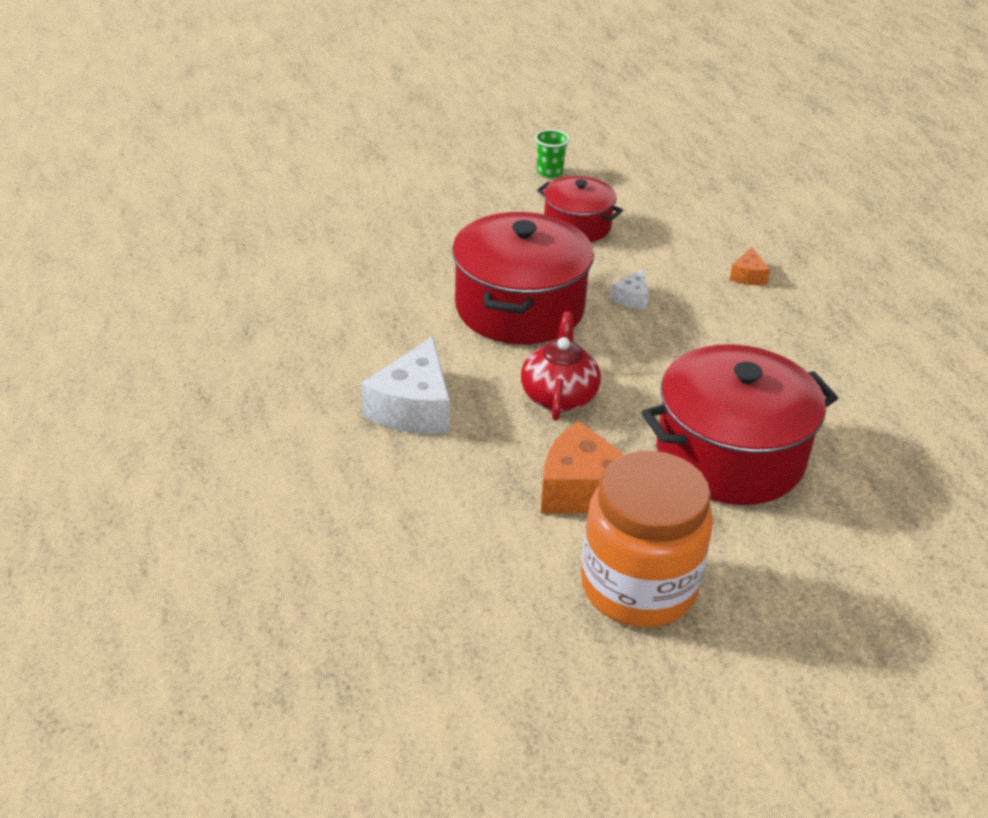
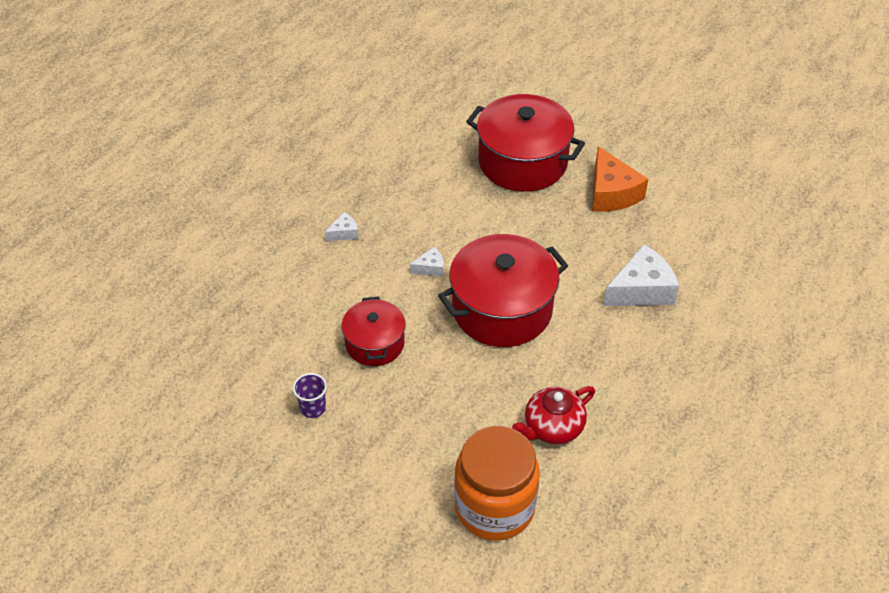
camera: 130 degrees left, 10 degrees up
red teapot [521,312,601,421] -> red teapot moved to [512,386,595,444]
green cup [535,129,570,178] -> purple cup [293,373,327,418]
orange jar [581,451,713,627] -> orange jar moved to [454,426,540,541]
orange cheese [729,247,770,285] -> white cheese [325,212,359,241]

